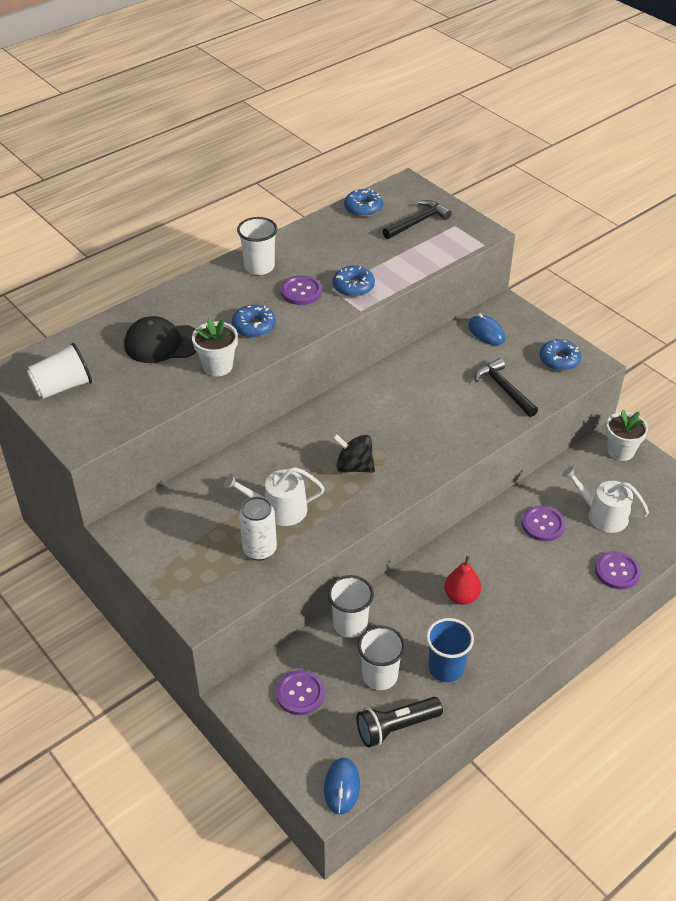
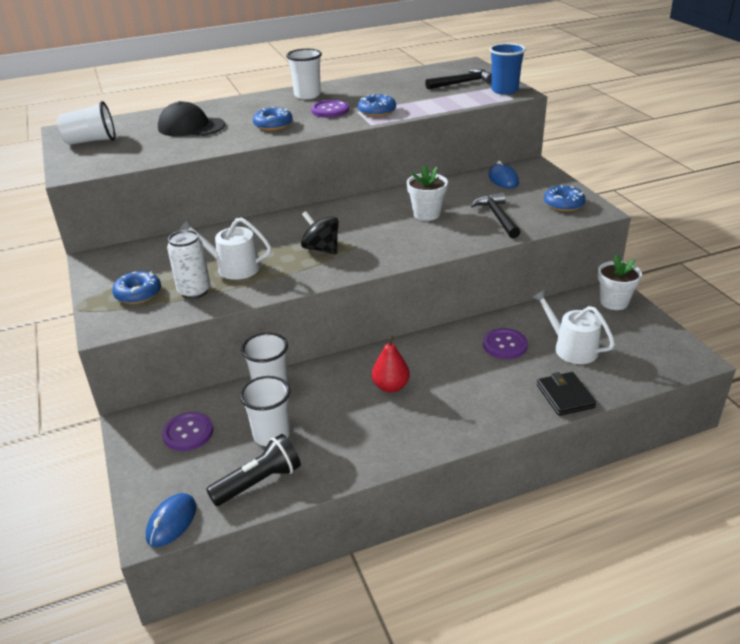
camera: 20 degrees right, 10 degrees down
white flower pot [192,318,238,376] -> white flower pot moved to [407,165,448,221]
blue donut [344,188,383,217] -> blue donut moved to [112,271,161,304]
black flashlight [356,697,443,747] -> black flashlight turned 150 degrees clockwise [206,434,301,506]
blue cup [426,618,474,682] -> blue cup moved to [489,43,526,95]
purple button [595,551,641,589] -> black wallet [537,372,596,416]

